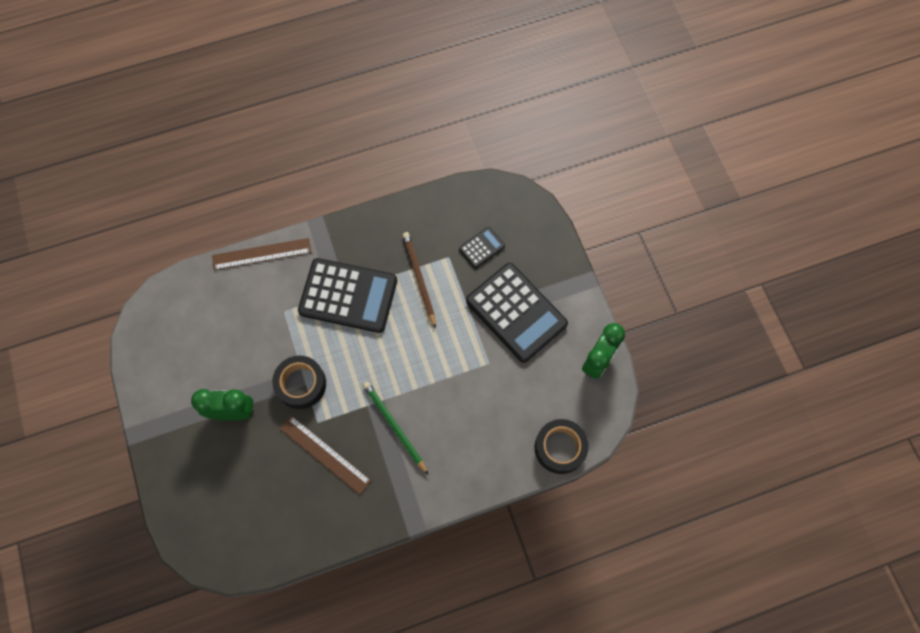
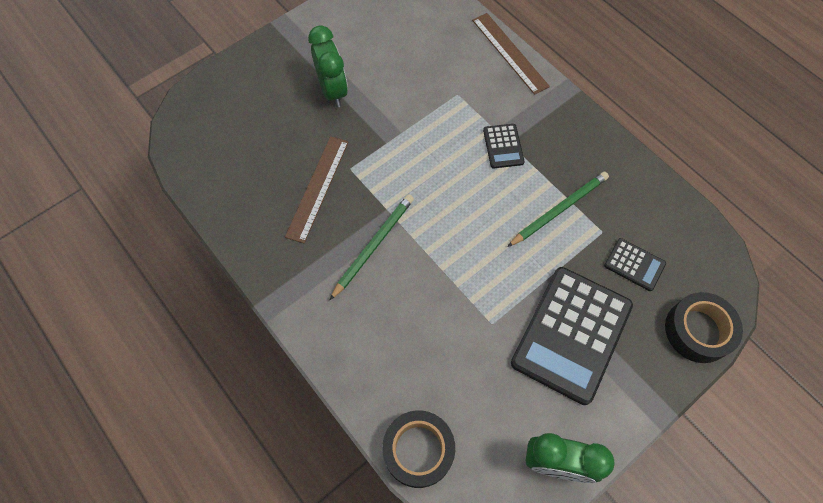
camera: 70 degrees right, 5 degrees down
black tape [272,356,326,409] -> black tape moved to [665,292,743,363]
black calculator [298,258,397,333] -> black calculator [483,124,525,168], size x0.46
brown pencil [402,232,436,328] -> green pencil [507,172,609,247]

